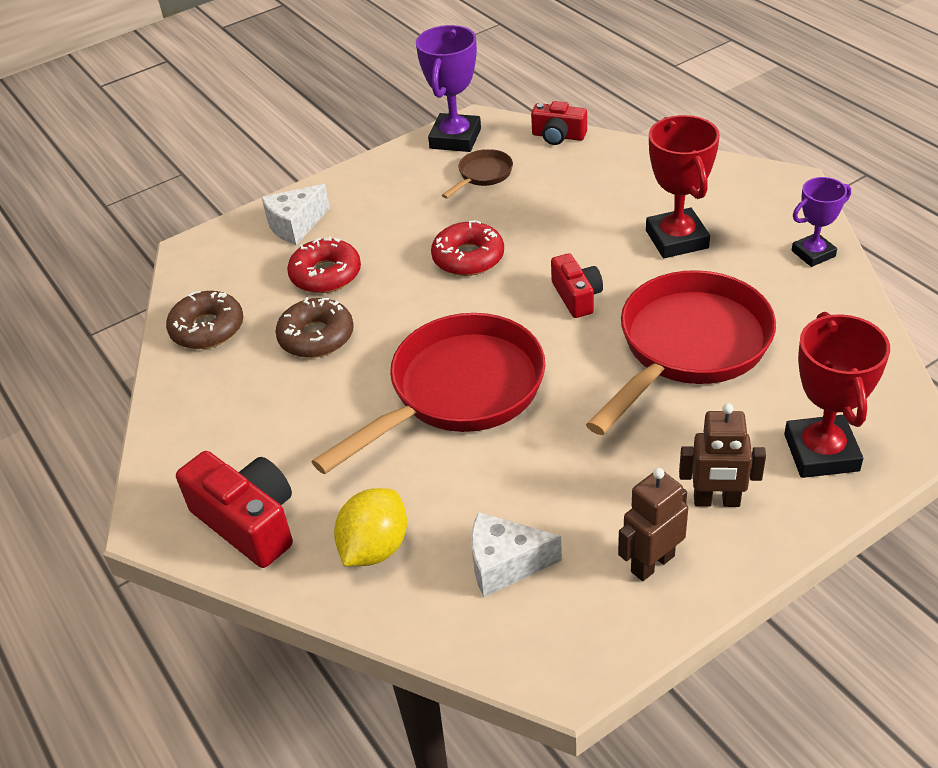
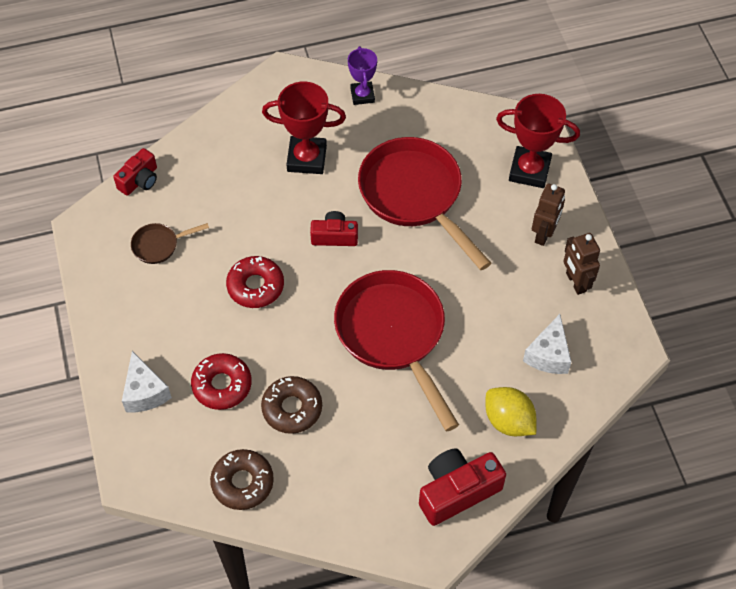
camera: 75 degrees left, 15 degrees up
purple trophy [416,25,481,152] -> none
brown pan [442,149,513,199] -> brown pan turned 75 degrees counterclockwise [131,223,209,264]

